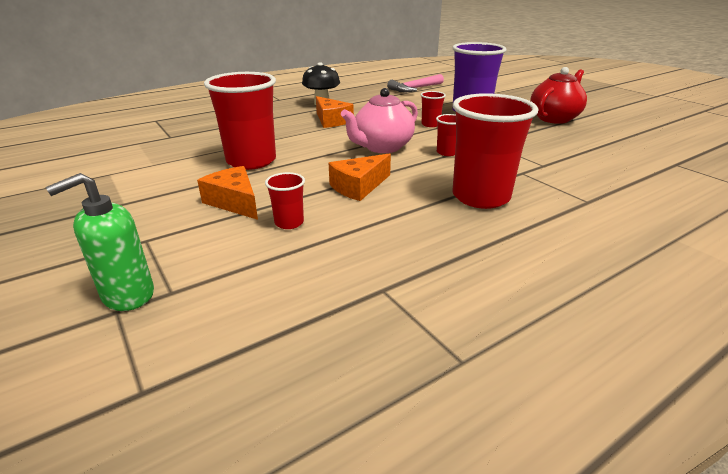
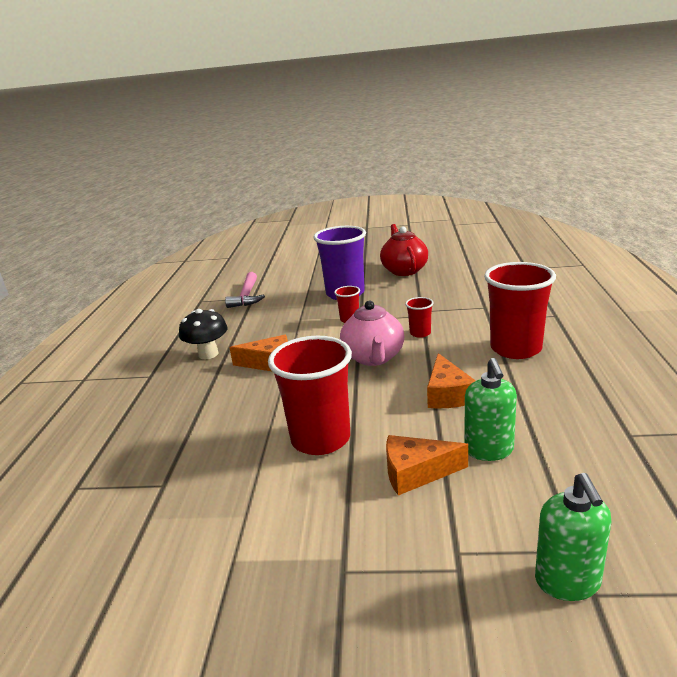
camera: 50 degrees left, 5 degrees down
red cup [265,172,305,229] -> green soap dispenser [465,358,517,461]

